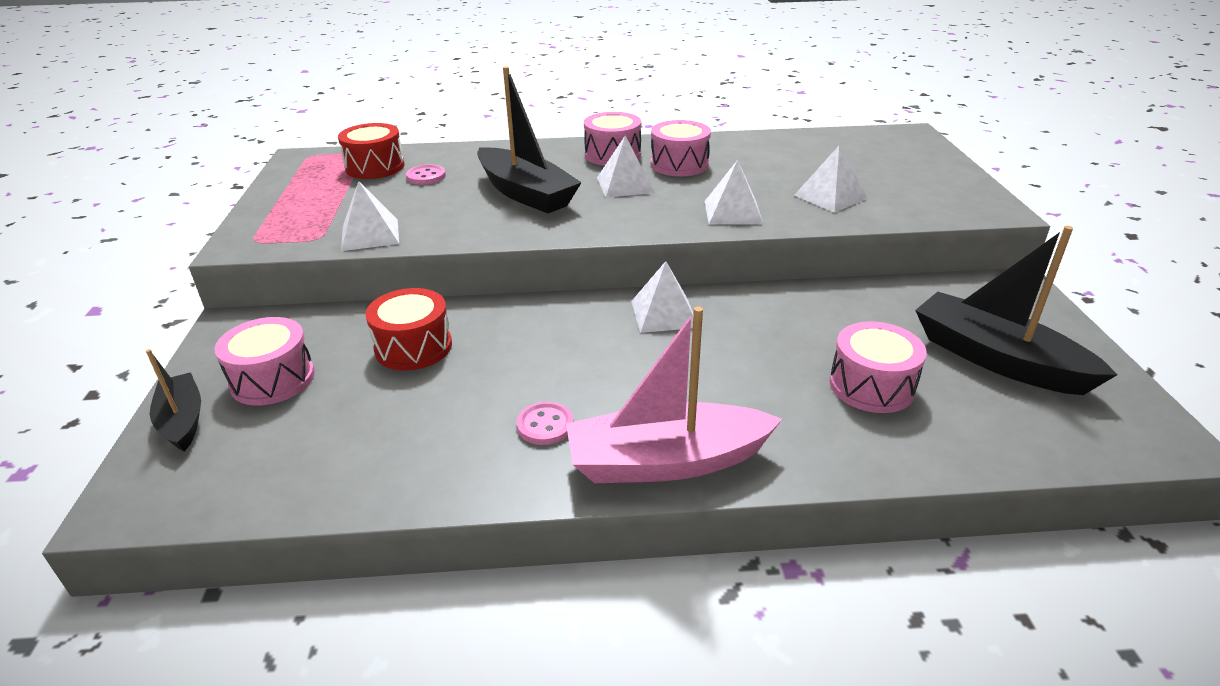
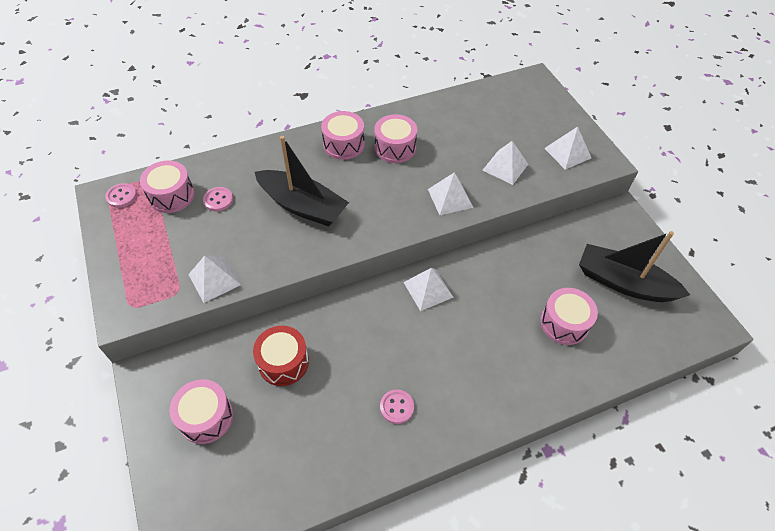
camera: 20 degrees left, 20 degrees up
black boat [146,349,201,452] -> none
red drum [338,123,405,179] -> pink drum [140,161,194,213]
pink boat [566,306,782,483] -> none
white pyramid [597,136,655,198] -> white pyramid moved to [544,127,591,170]
none -> pink button [105,183,137,208]

